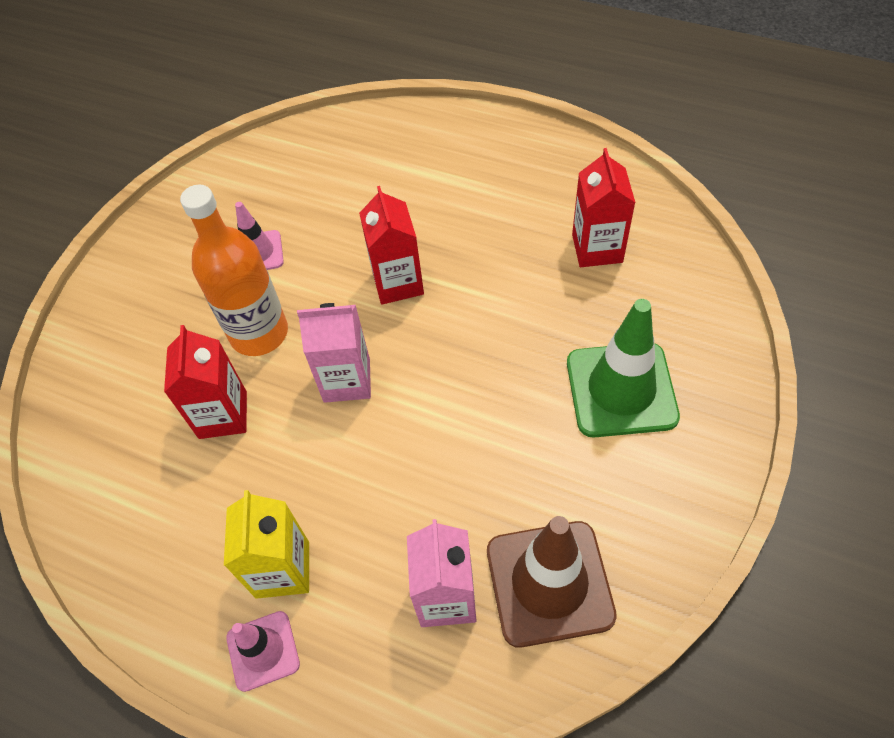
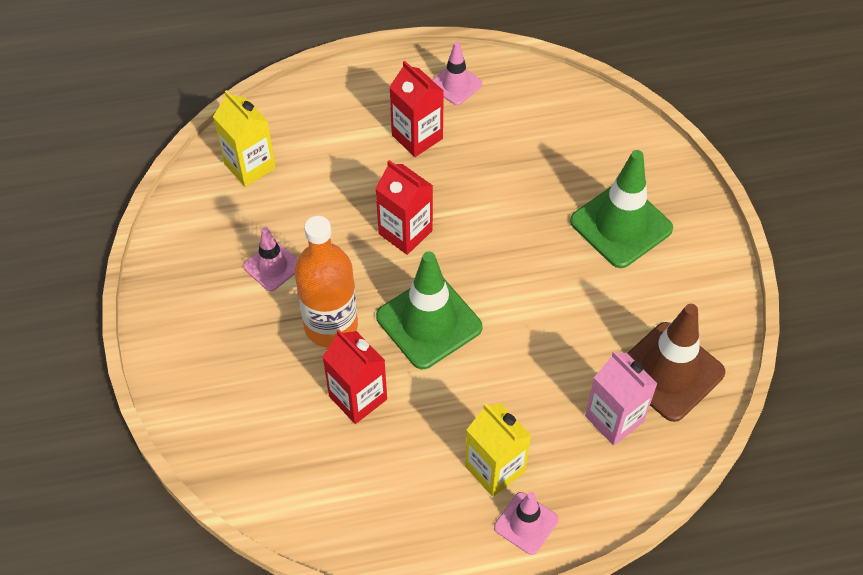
camera: 40 degrees left, 0 degrees up
pink carton [297,303,371,403] -> green traffic cone [376,251,482,369]
red carton [572,148,636,267] -> red carton moved to [389,61,444,157]
none -> yellow carton [213,90,276,187]
none -> pink traffic cone [433,41,482,105]

